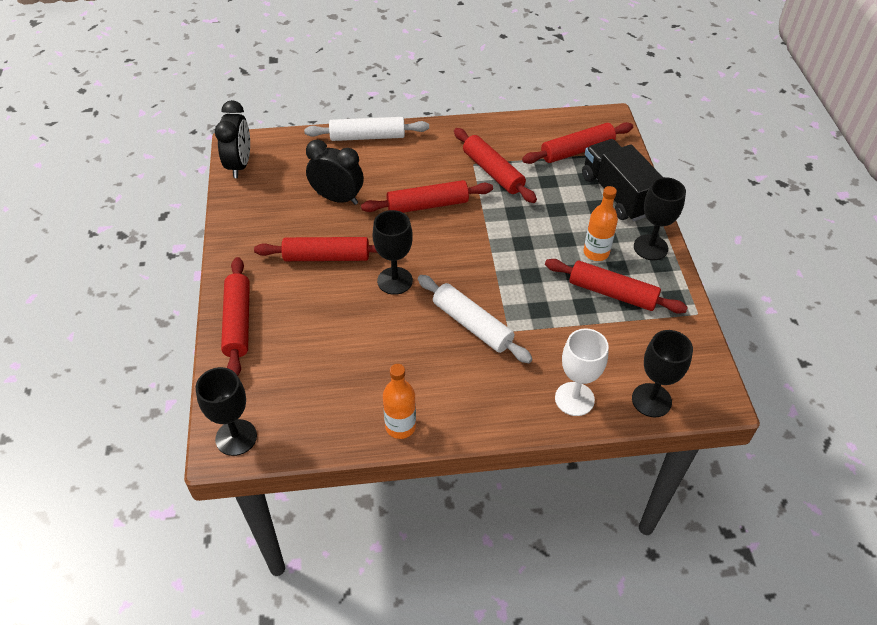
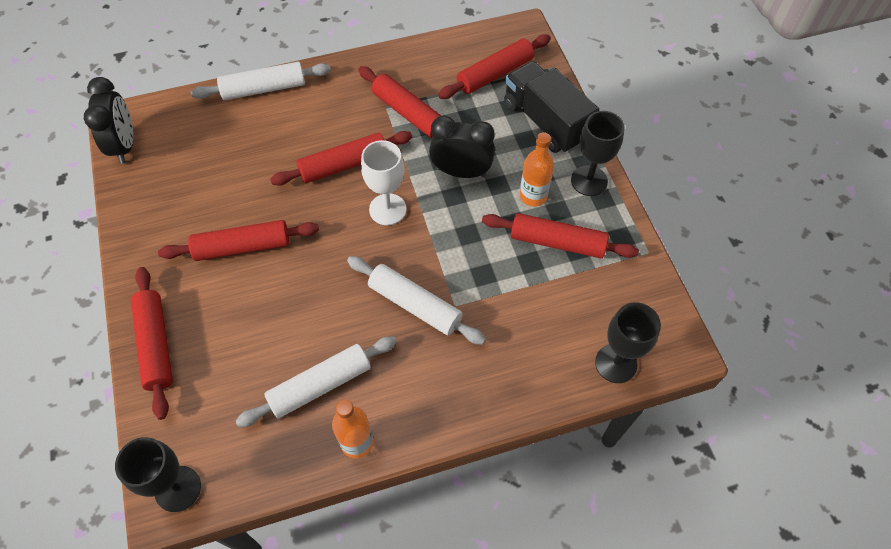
camera: 10 degrees left, 10 degrees up
black clock [306,140,364,205] -> black clock moved to [429,116,495,178]
black goblet [373,210,413,295] -> none
white goblet [555,329,609,416] -> white goblet moved to [361,140,407,225]
none -> white rolling pin [236,336,397,427]

